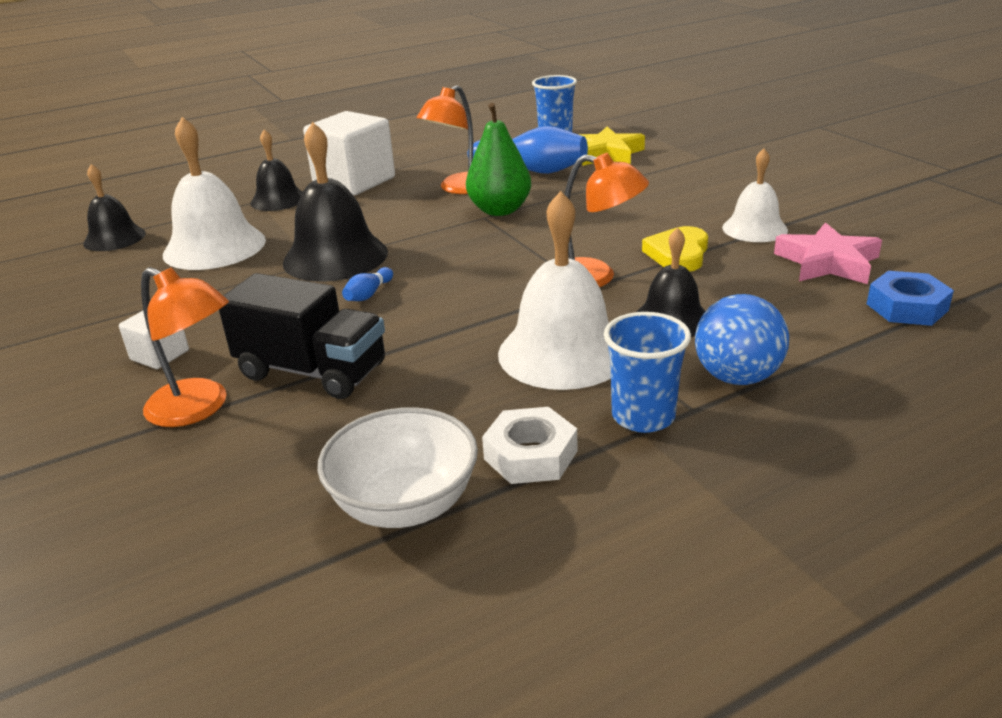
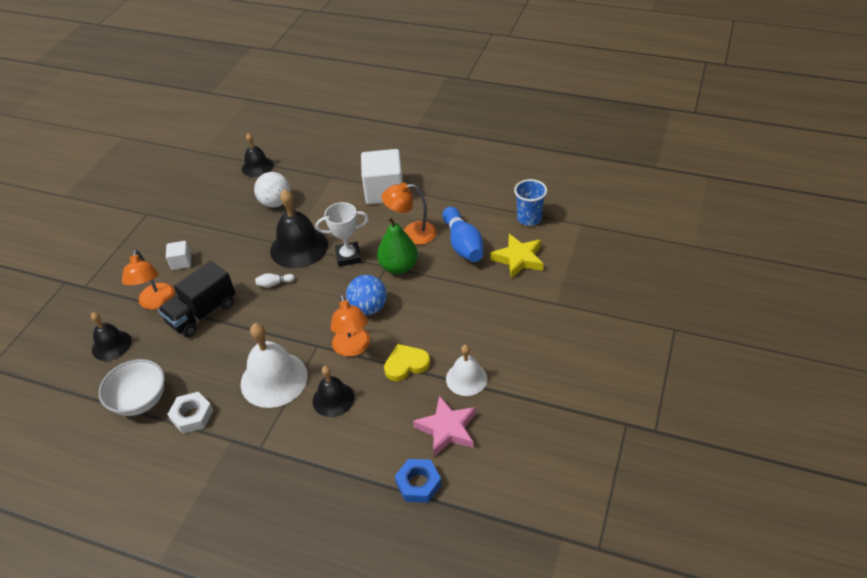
camera: 50 degrees right, 15 degrees up
white bell [163,117,266,270] -> white ball [254,172,290,208]
black truck [219,273,385,399] -> black truck turned 60 degrees clockwise [158,261,235,337]
black bell [250,129,303,211] -> black bell moved to [91,312,131,361]
blue bowling pin [342,267,393,301] -> white bowling pin [255,273,295,288]
blue cup [604,312,691,433] -> none
blue ball [695,294,789,385] -> blue ball moved to [346,275,387,315]
none -> white trophy [316,202,369,267]

